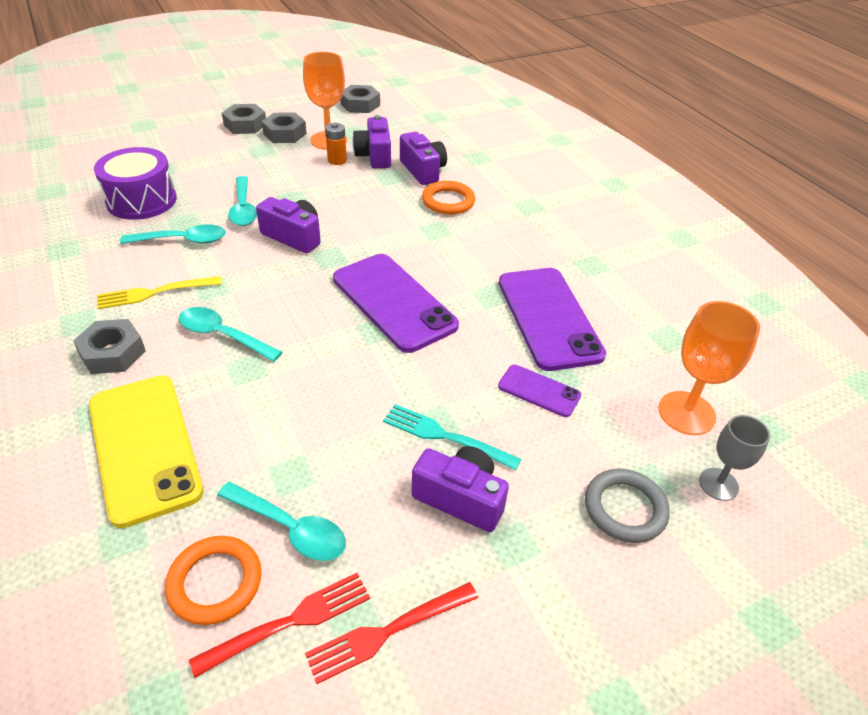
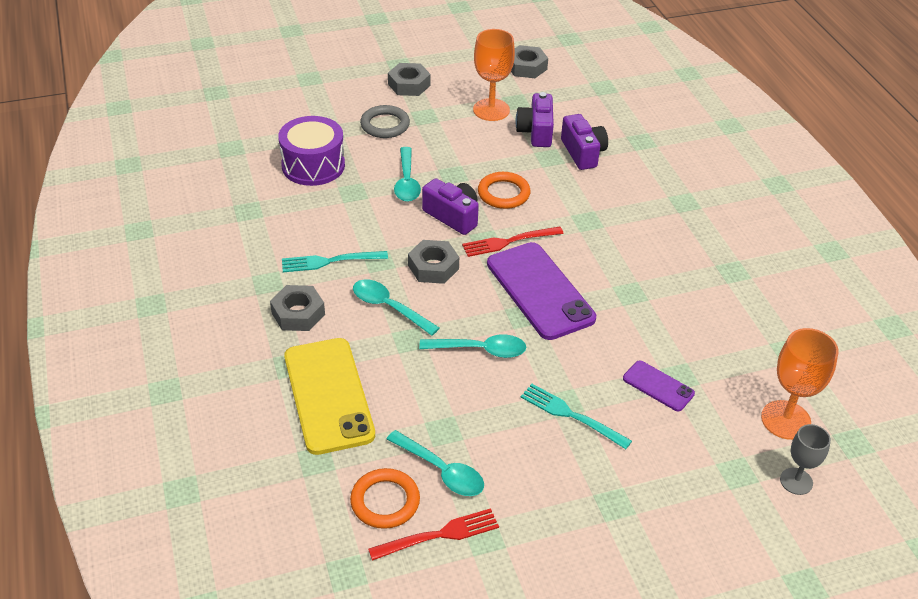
camera: 10 degrees right, 0 degrees up
yellow fork [97,276,222,309] -> turquoise fork [282,251,388,272]
turquoise spoon [120,224,226,244] -> turquoise spoon moved to [419,334,526,358]
grey nut [262,113,307,143] -> grey nut moved to [408,240,459,284]
red fork [305,582,478,684] -> red fork moved to [462,227,564,257]
orange battery [325,123,347,165] -> none
purple camera [412,446,509,532] -> none
orange ring [422,181,475,215] -> orange ring moved to [478,172,531,209]
purple phone [499,268,606,371] -> none
grey ring [585,469,670,543] -> grey ring moved to [360,105,410,138]

